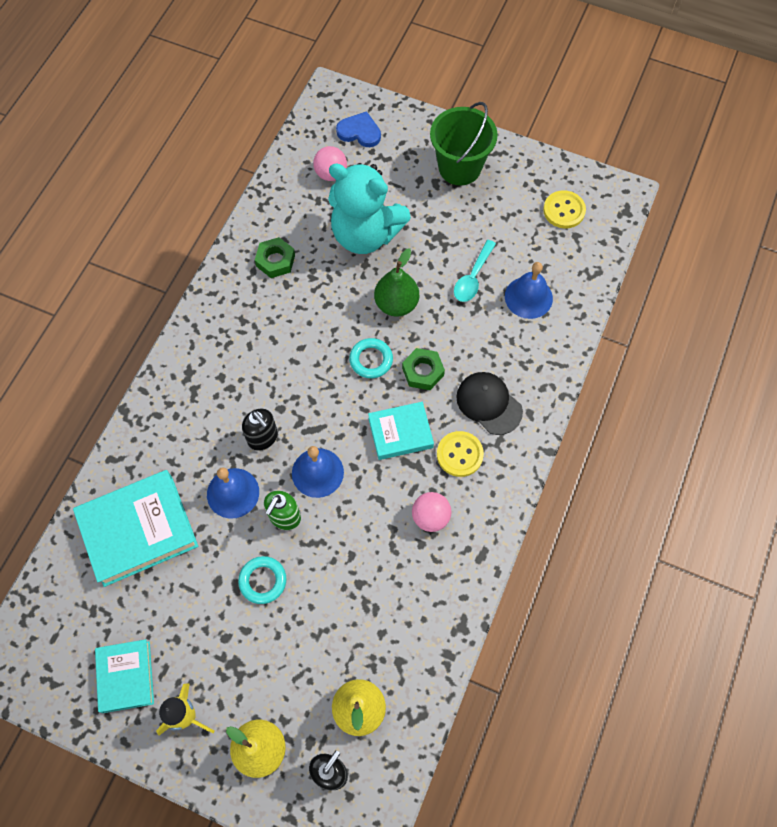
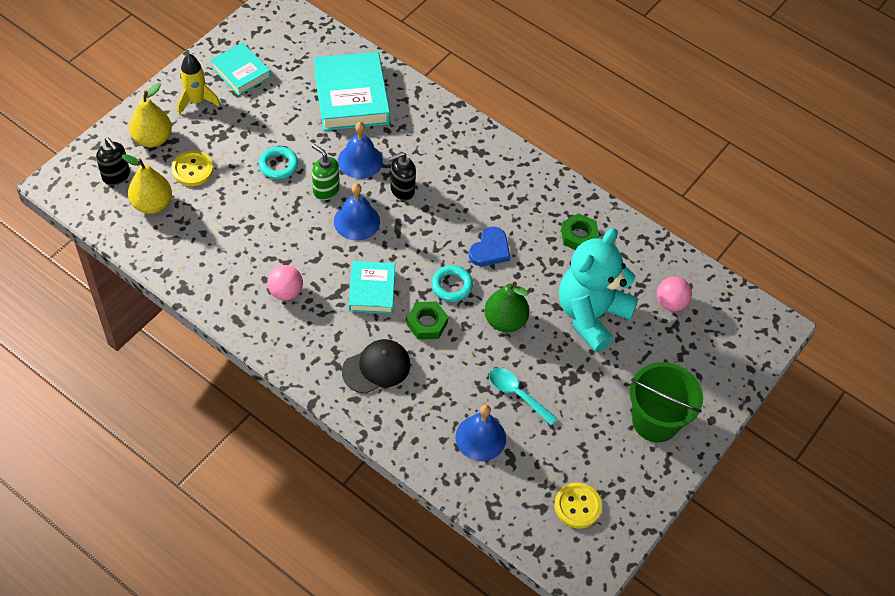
camera: 100 degrees right, 10 degrees down
turquoise book [95,639,154,713] -> turquoise book turned 45 degrees clockwise [211,42,271,95]
blue heart [336,111,381,147] -> blue heart moved to [469,227,510,266]
yellow button [437,431,484,477] -> yellow button moved to [171,151,213,186]

